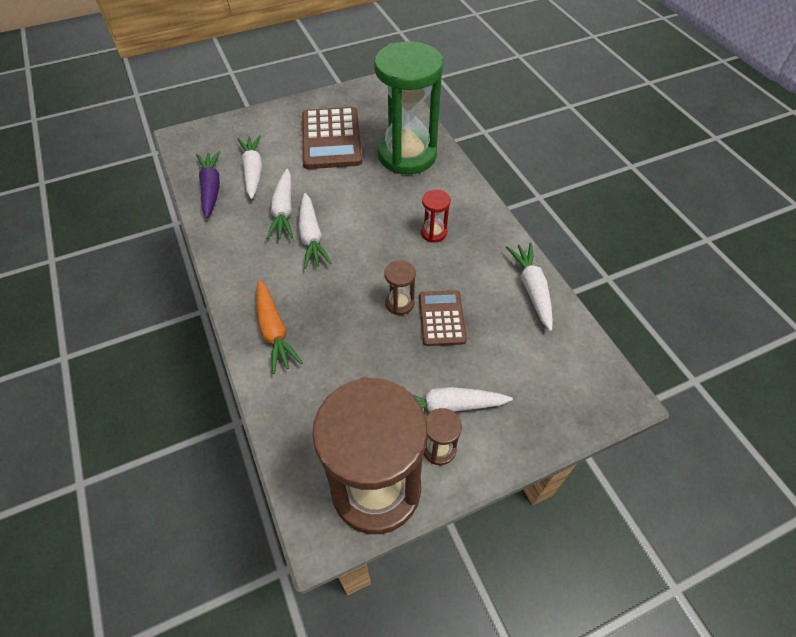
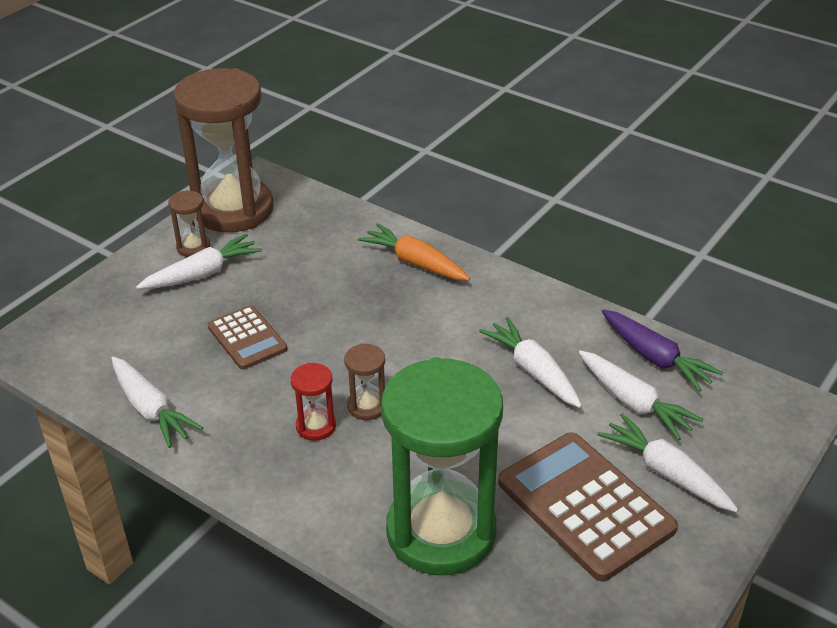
camera: 150 degrees right, 15 degrees down
white carrot [299,193,332,269] -> white carrot moved to [597,414,738,512]
brown hourglass [384,260,416,315] -> brown hourglass moved to [344,343,385,420]

